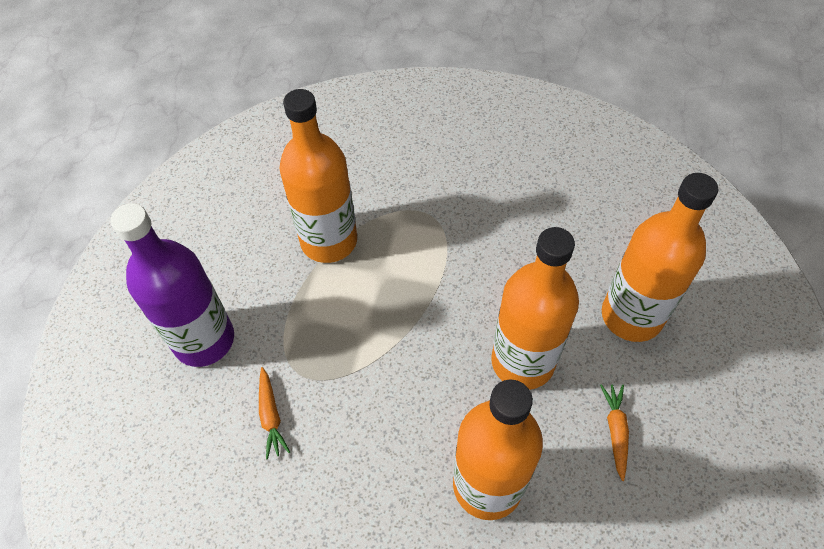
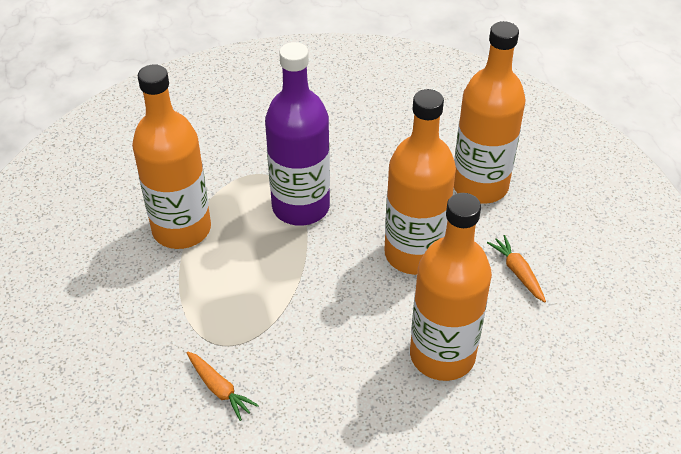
camera: 30 degrees left, 10 degrees down
purple bottle [111,203,234,367] -> purple bottle moved to [265,42,330,226]

